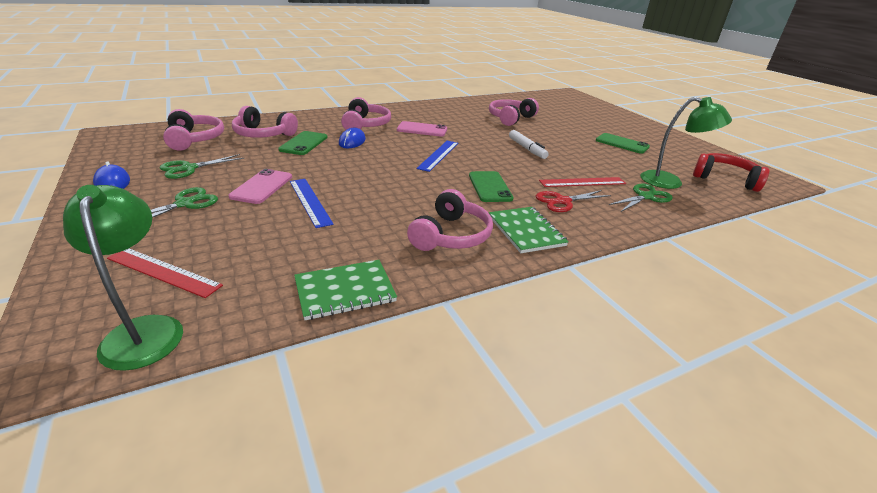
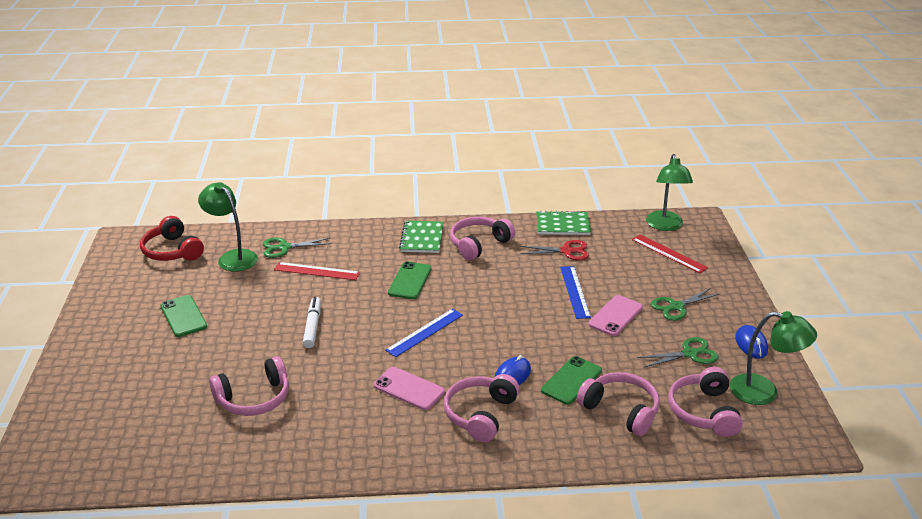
camera: 155 degrees left, 0 degrees up
red scissors [536,190,611,212] -> red scissors moved to [520,240,589,260]
none -> green lamp [730,311,817,405]

